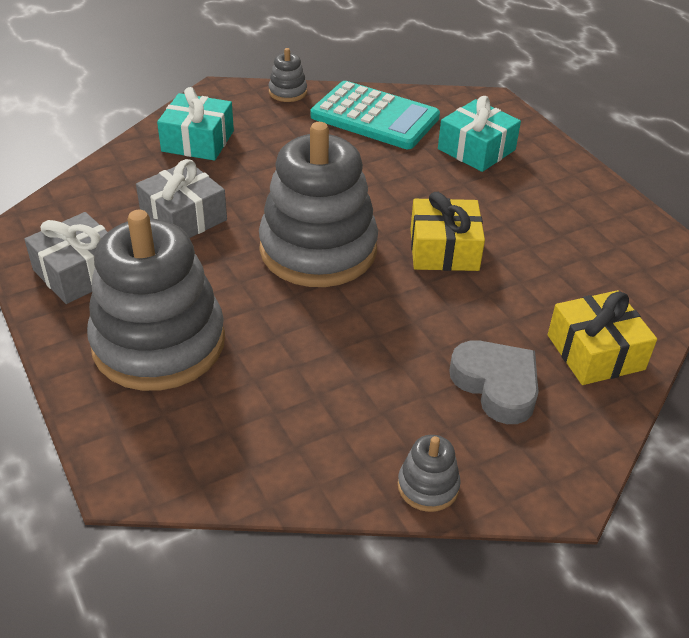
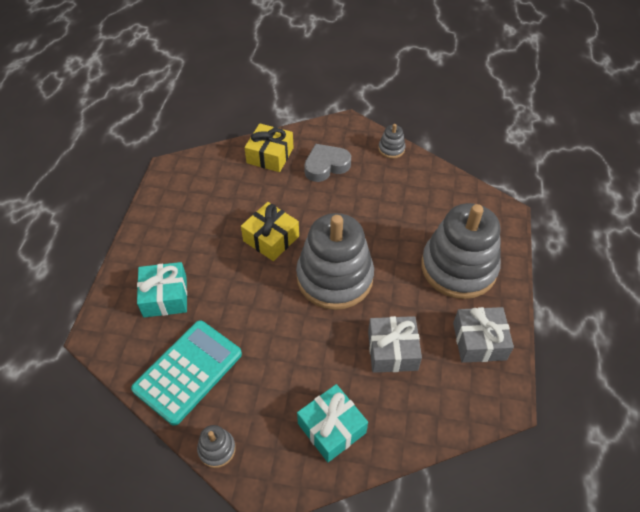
camera: 140 degrees left, 10 degrees up
turquoise calculator [311,81,440,149] -> turquoise calculator turned 60 degrees clockwise [131,320,242,426]
grey heart [449,341,539,424] -> grey heart turned 60 degrees clockwise [304,144,351,182]

